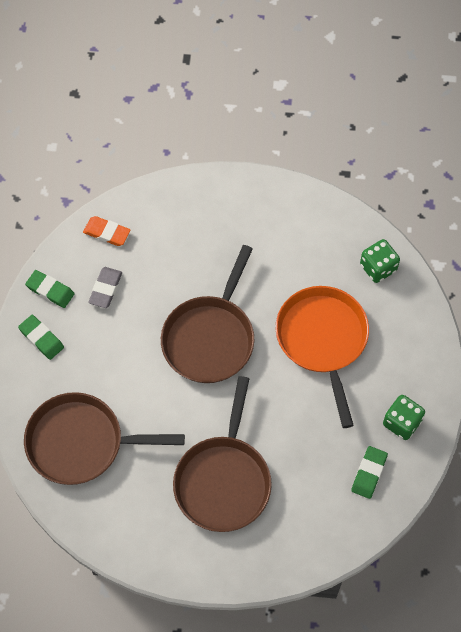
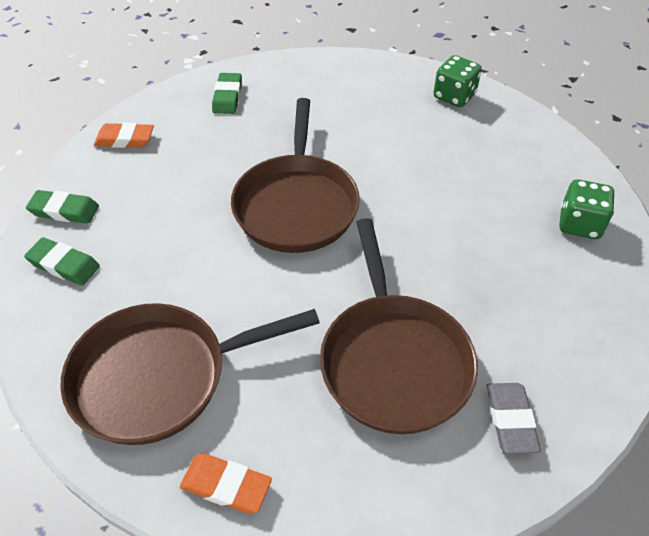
camera: 20 degrees left, 15 degrees down
grey eraser [88,267,122,308] -> grey eraser moved to [487,383,541,454]
orange pan [276,286,369,428] -> none
green eraser [351,446,388,499] -> green eraser moved to [212,73,242,114]
none -> orange eraser [180,453,272,514]

